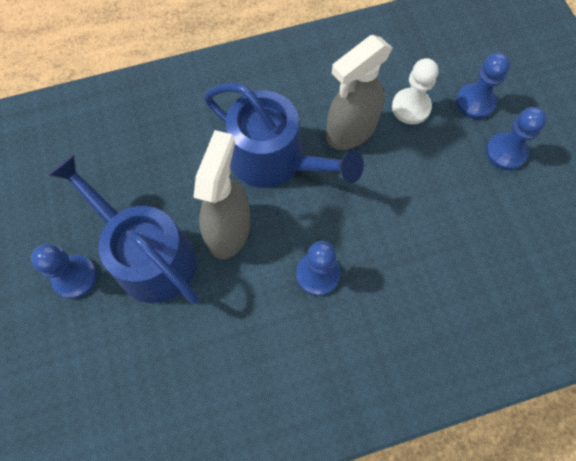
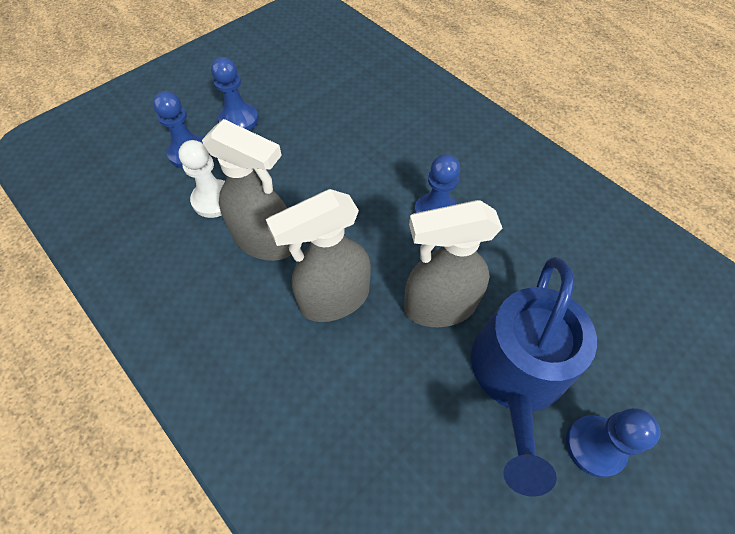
camera: 115 degrees left, 10 degrees down
blue watering can [204,83,364,188] -> grey spray bottle [266,189,371,322]

